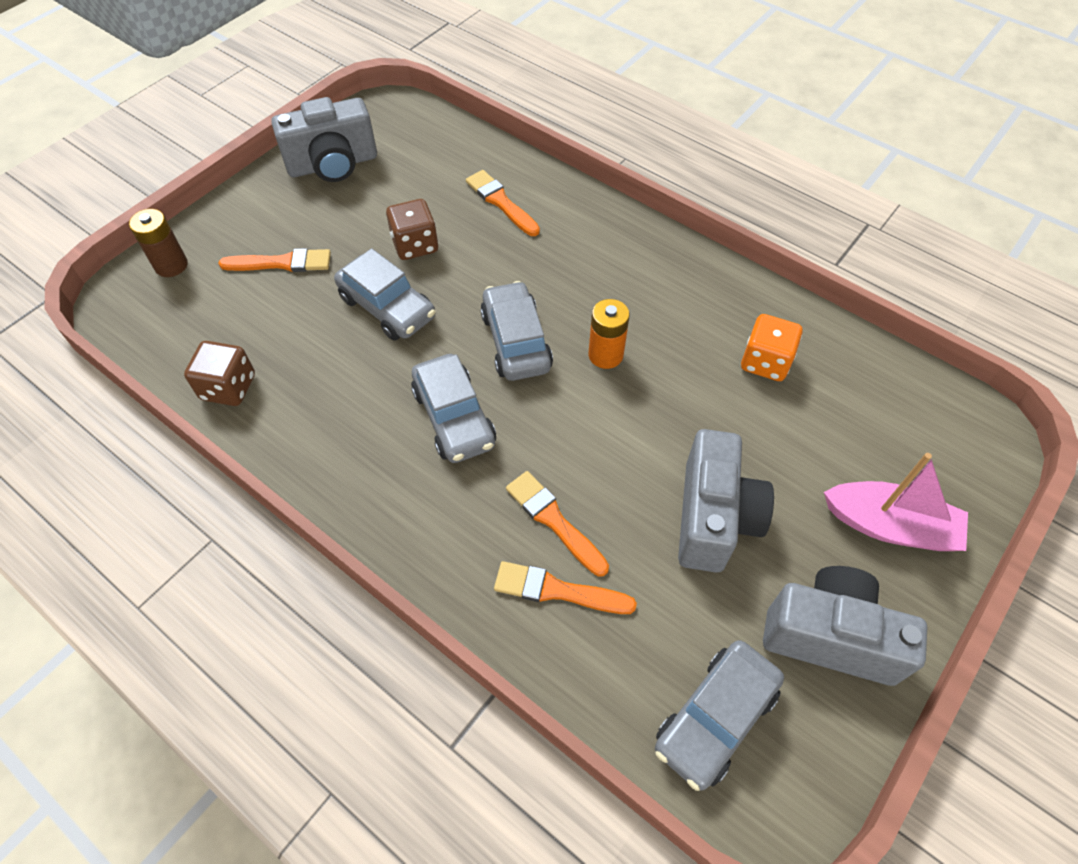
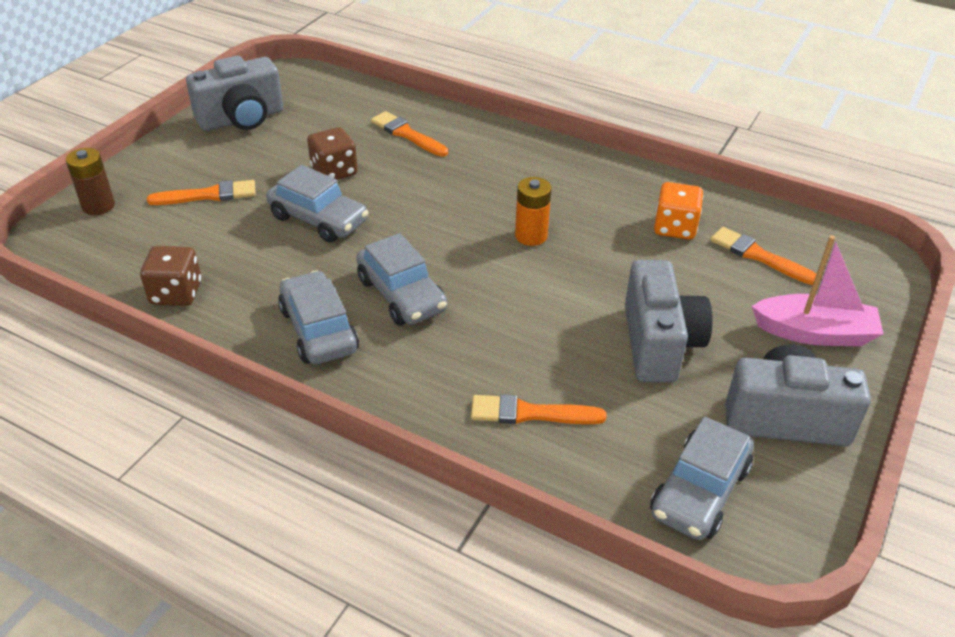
camera: 10 degrees left, 15 degrees down
grey car [480,281,553,381] -> grey car moved to [278,271,359,364]
orange brush [506,471,609,577] -> orange brush moved to [711,227,816,285]

